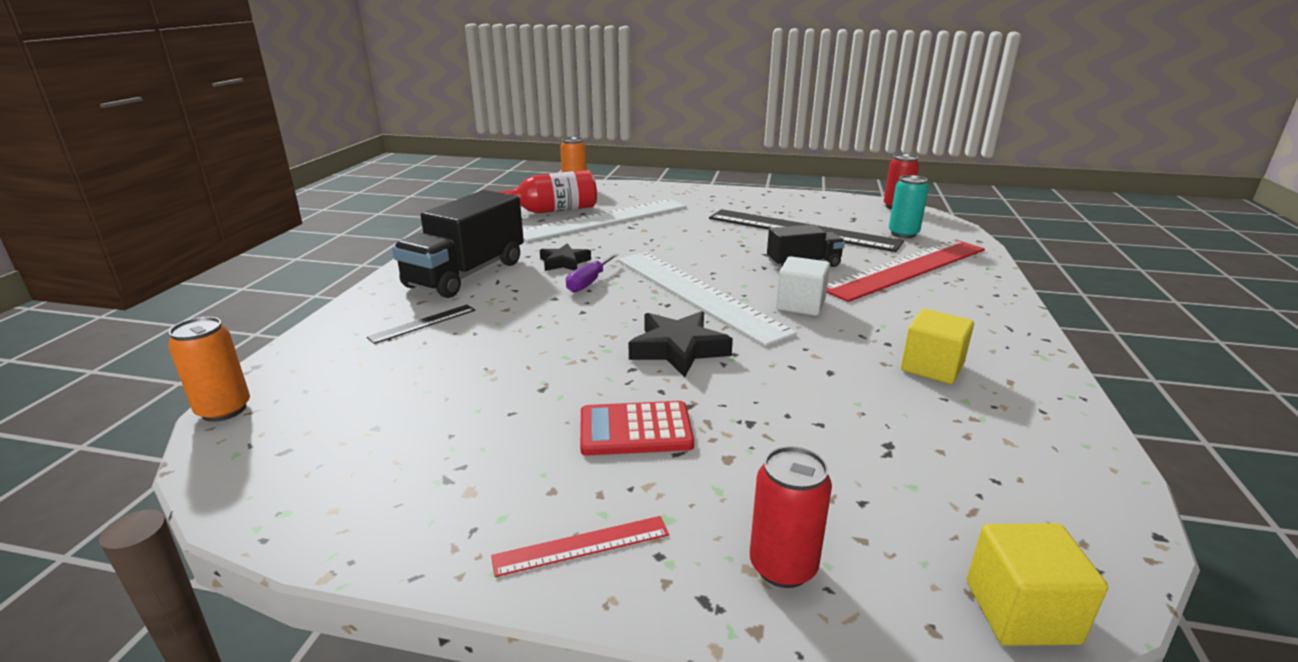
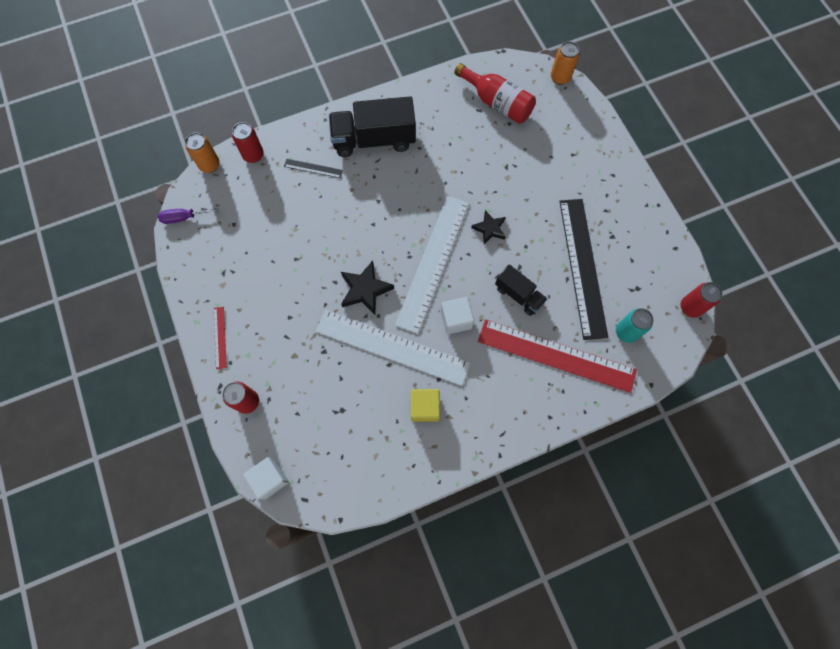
camera: 55 degrees right, 45 degrees up
red ruler [491,516,669,577] -> red ruler turned 45 degrees clockwise [214,307,227,369]
white ruler [523,199,687,242] -> white ruler moved to [316,310,471,386]
black star [540,243,591,271] -> black star moved to [471,210,506,244]
purple screwdriver [566,253,619,292] -> purple screwdriver moved to [158,208,219,224]
red calculator [580,401,694,456] -> none
yellow cube [967,523,1108,646] -> white cube [243,457,289,499]
none -> red can [232,122,263,163]

